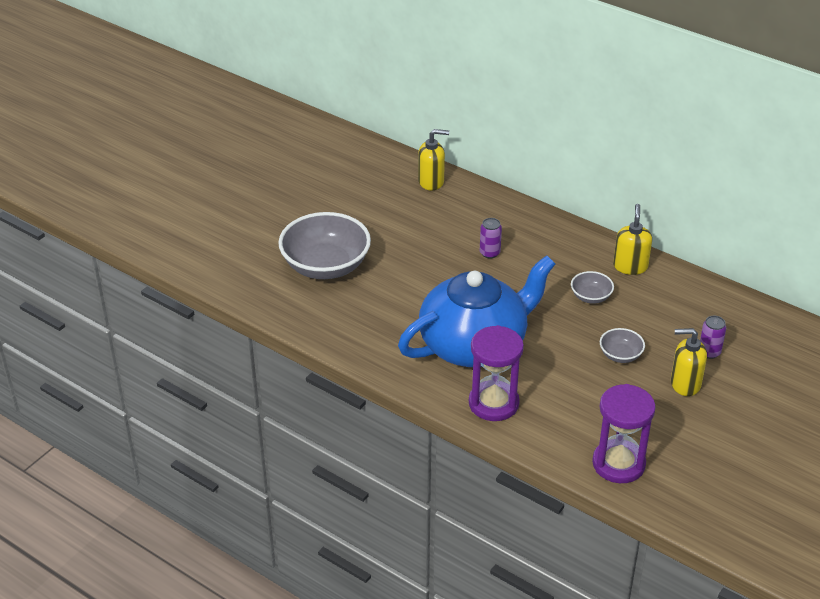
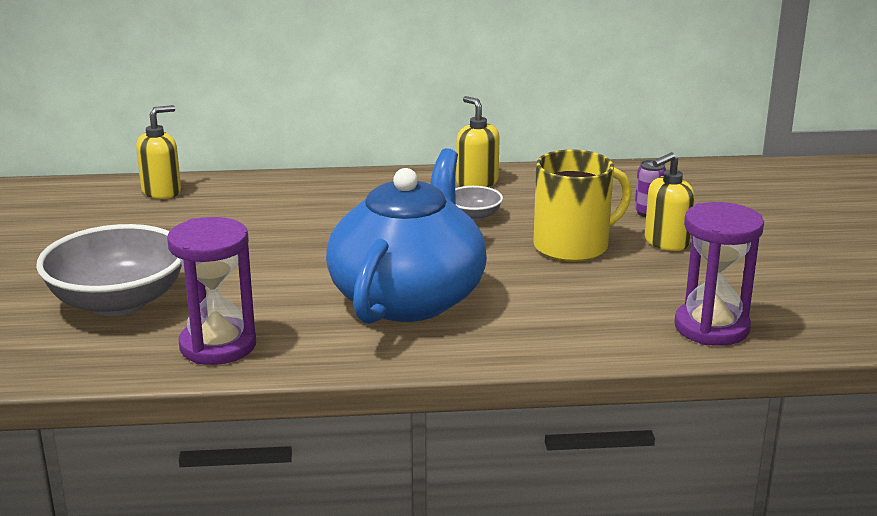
camera: 40 degrees left, 15 degrees down
purple hourglass [469,325,524,421] -> purple hourglass moved to [167,217,256,365]
purple can [480,218,502,259] -> none
grey bowl [600,328,645,363] -> yellow mug [533,149,632,262]

